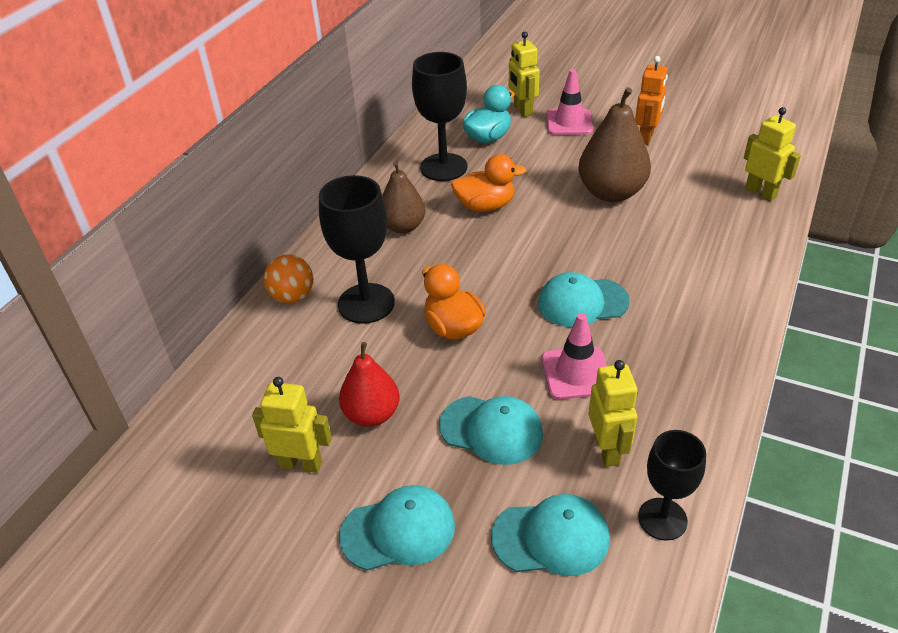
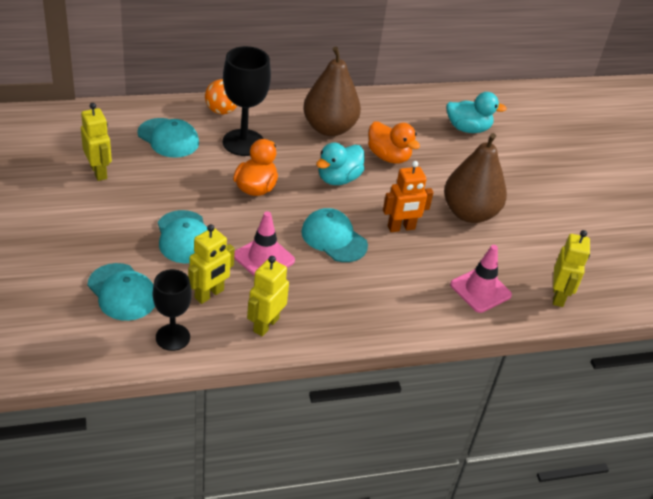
camera: 45 degrees right, 0 degrees up
red pear [339,342,400,427] -> none
turquoise cap [339,485,455,571] -> turquoise cap moved to [137,118,199,158]
brown pear [382,162,426,234] -> brown pear [303,47,361,136], size x1.53
black goblet [412,52,467,181] -> none
yellow robot [509,32,540,117] -> yellow robot moved to [247,256,289,336]
pink traffic cone [546,69,593,135] -> pink traffic cone moved to [450,245,512,313]
orange robot [635,56,668,145] -> orange robot moved to [383,161,434,232]
none -> turquoise duck [316,143,365,185]

